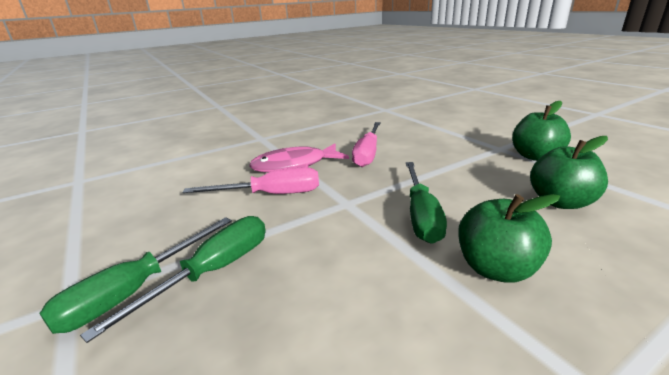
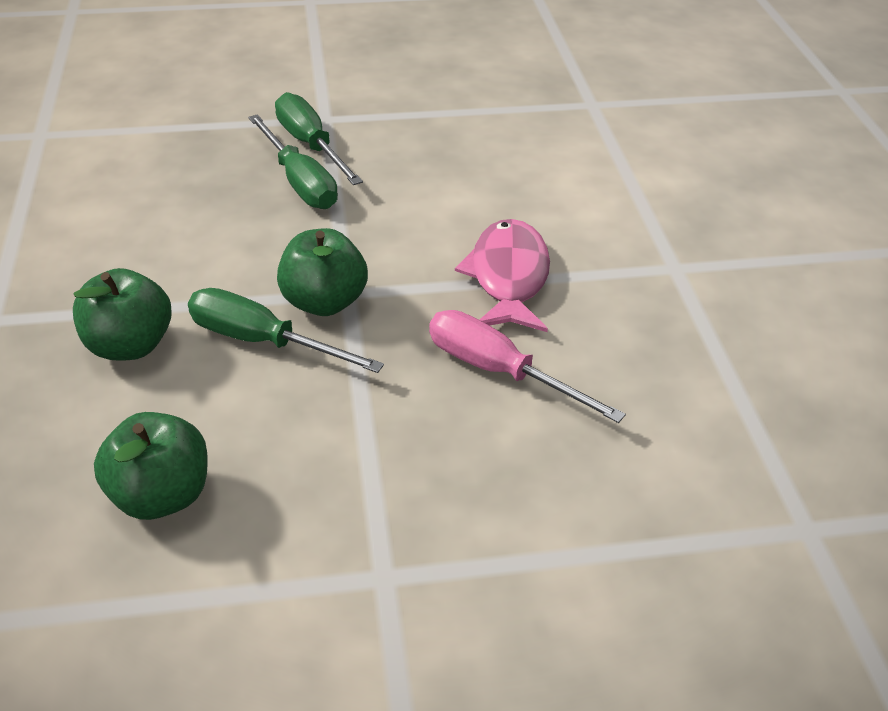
camera: 110 degrees right, 15 degrees up
pink screwdriver [183,167,319,194] -> none
green apple [512,101,571,161] -> green apple moved to [277,228,368,316]

